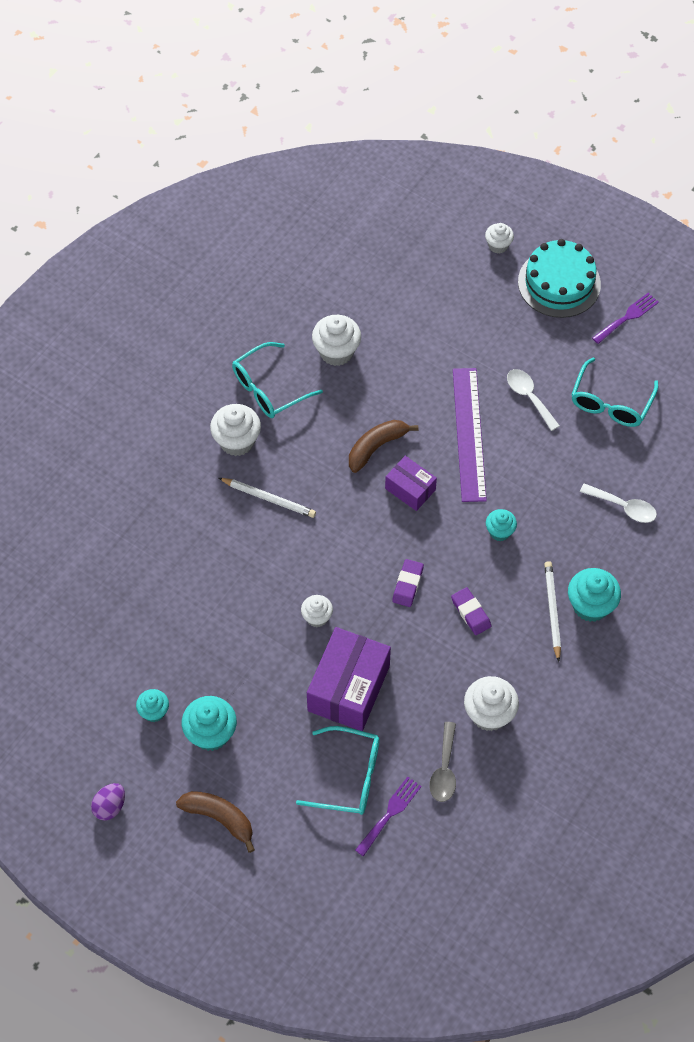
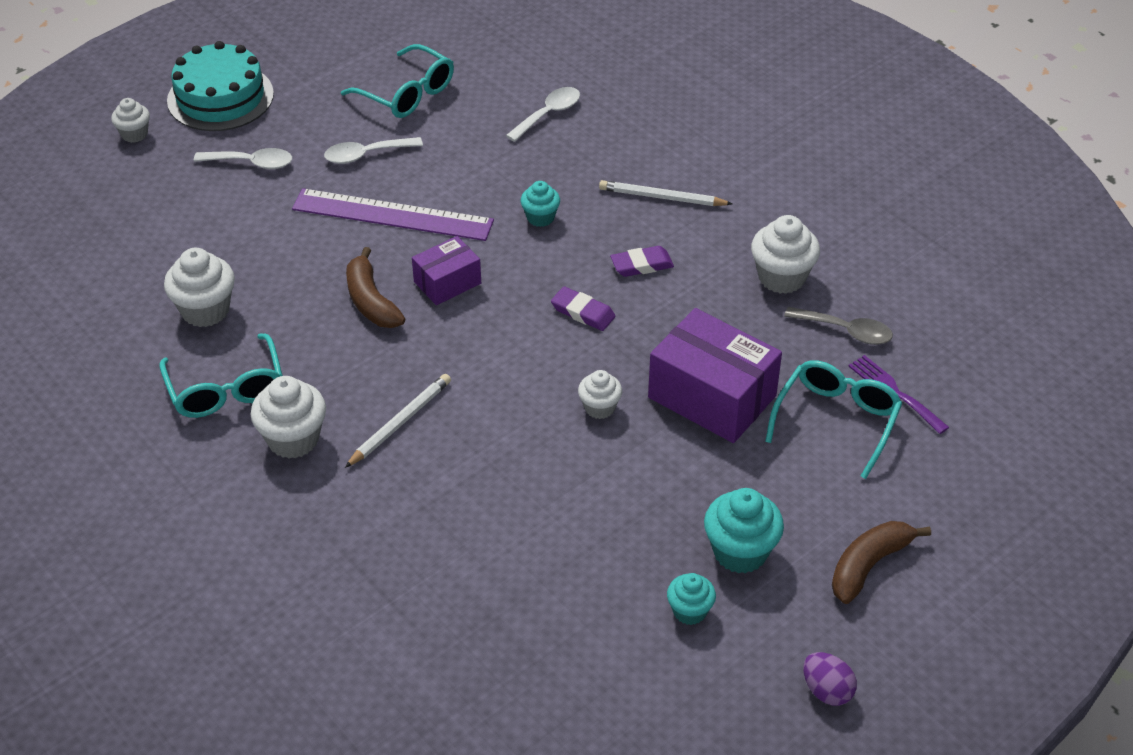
camera: 75 degrees left, 15 degrees down
turquoise cupcake [568,568,621,622] -> none
purple fork [592,293,659,344] -> none
none -> white spoon [194,148,292,169]

